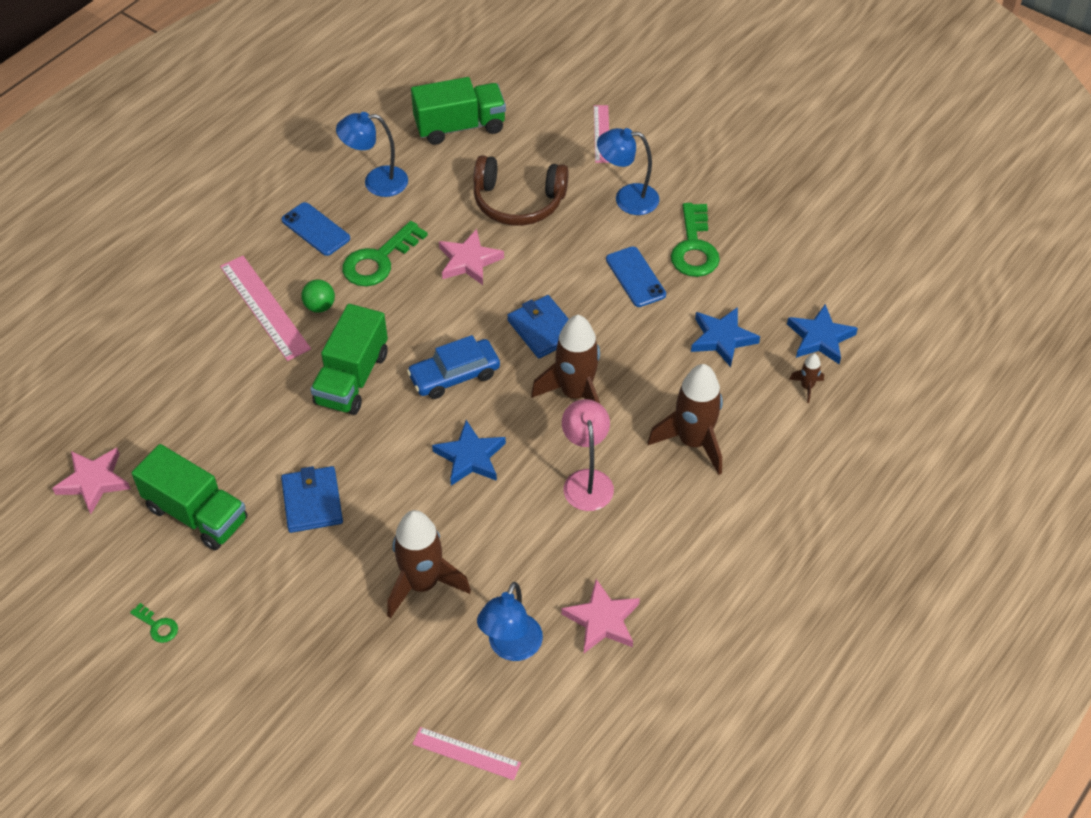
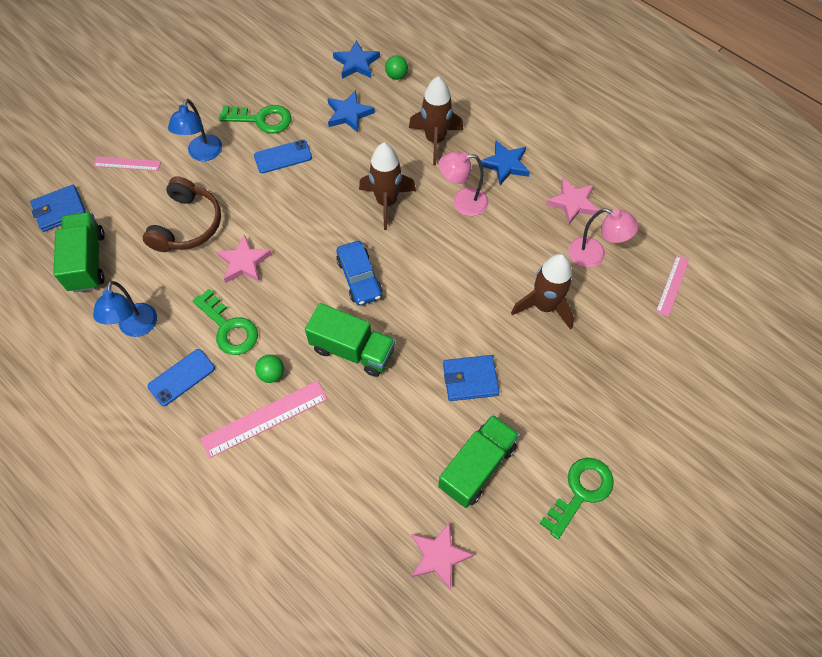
camera: 85 degrees left, 10 degrees up
green key [130,603,178,643] -> green key [539,458,614,539], size x2.10
blue star [432,420,506,486] -> blue star moved to [481,141,530,185]
blue lamp [477,582,543,661] -> pink lamp [568,208,638,268]
blue wallet [507,295,569,358] -> blue wallet moved to [30,185,86,232]
brown rocket [789,353,824,403] -> green ball [385,55,408,80]

